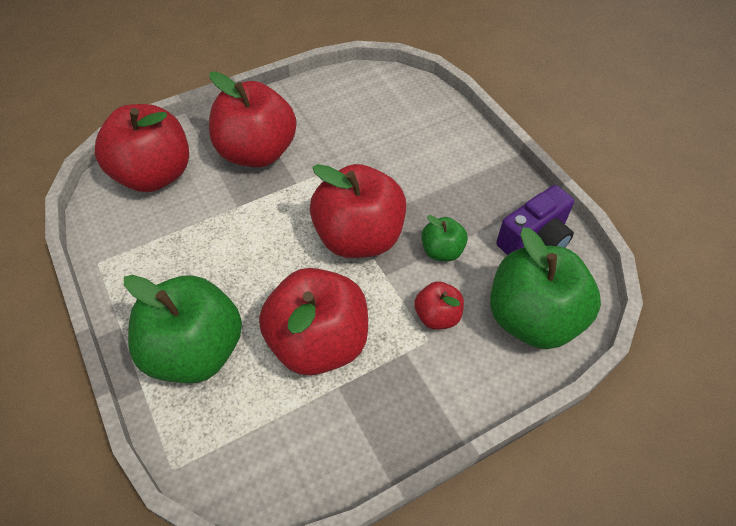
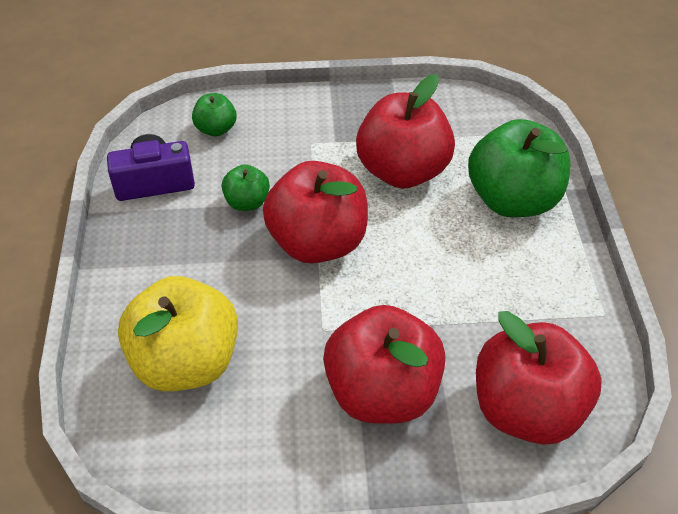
camera: 155 degrees left, 5 degrees down
red apple [414,281,464,329] -> none
green apple [490,227,601,349] -> green apple [192,93,237,136], size x0.48
none -> yellow apple [118,276,238,391]

